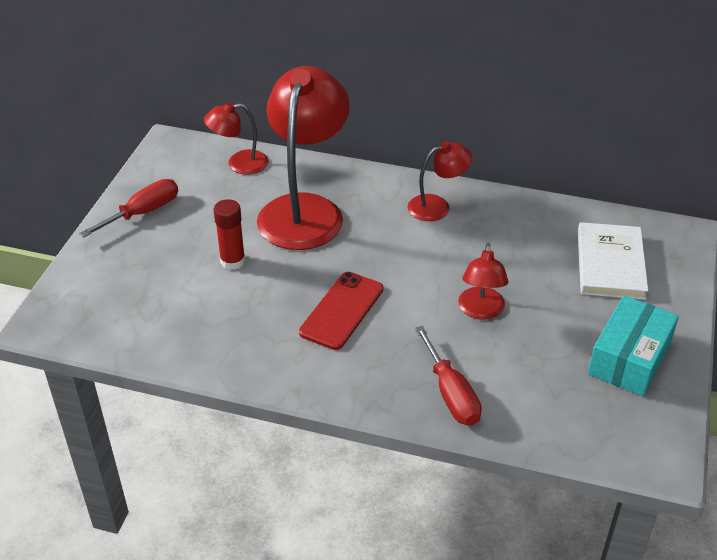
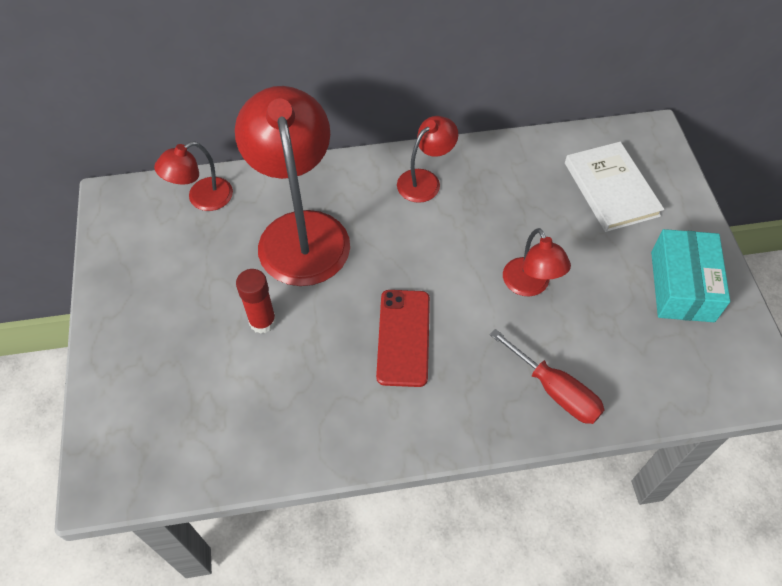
camera: 25 degrees left, 15 degrees up
red screwdriver [79,179,178,238] -> none

